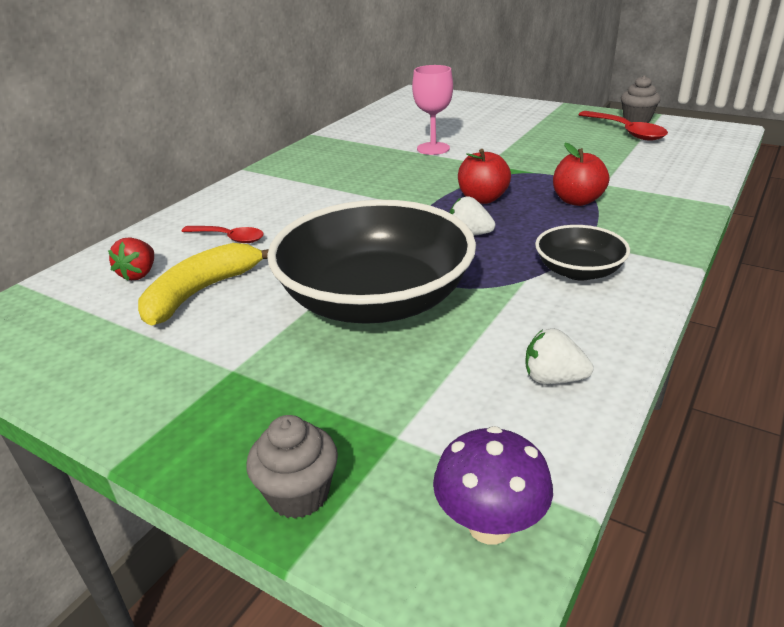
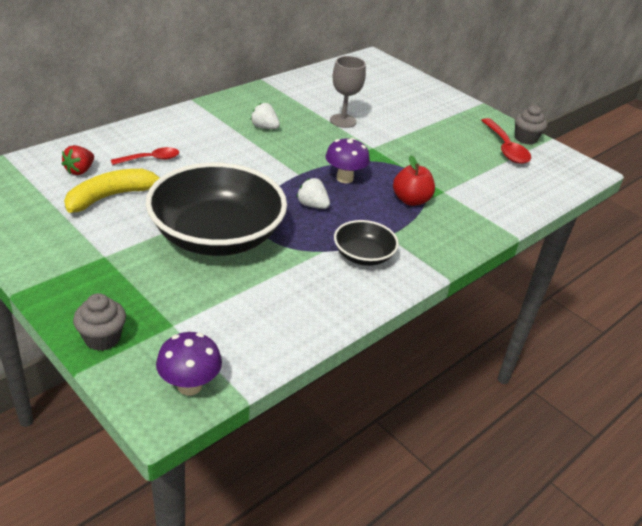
camera: 10 degrees right, 5 degrees up
red spoon [181,226,264,243] -> red spoon turned 60 degrees counterclockwise [111,147,179,165]
pink goblet [412,65,453,155] -> grey goblet [330,56,366,128]
red apple [458,149,511,204] -> purple mushroom [326,138,370,183]
white strawberry [525,328,593,384] -> white strawberry moved to [251,103,280,129]

